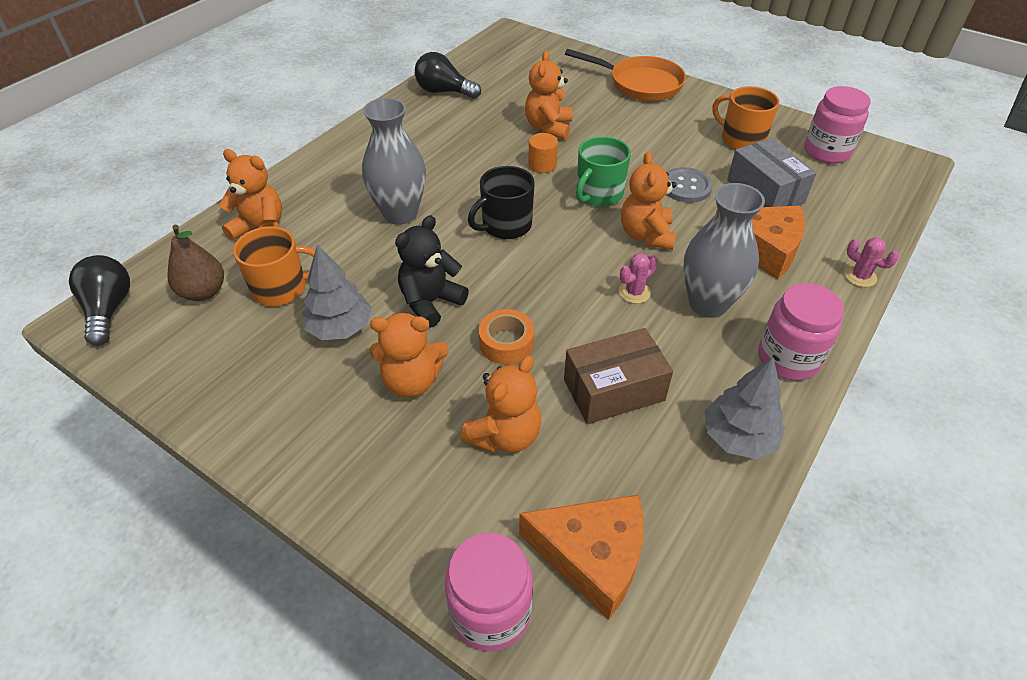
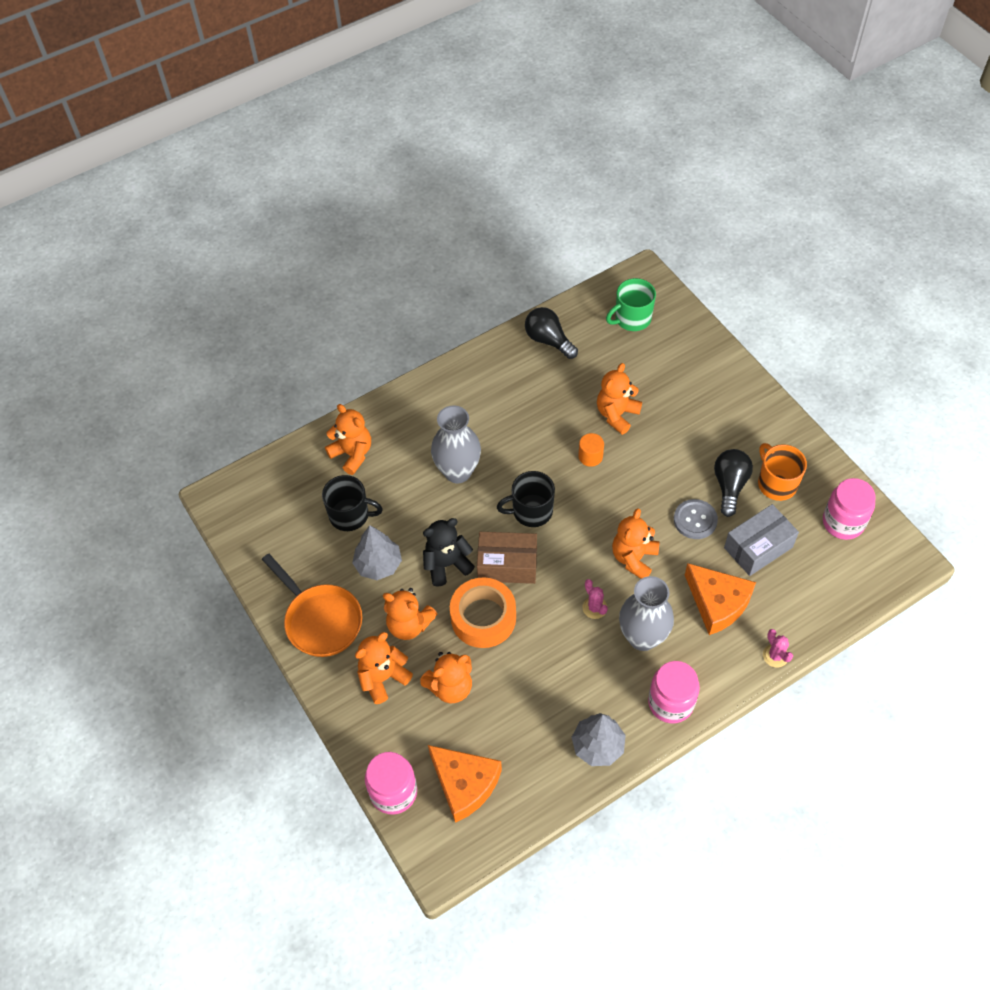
camera: 25 degrees right, 10 degrees up
black light bulb [69,255,130,346] -> black light bulb moved to [714,449,753,517]
brown pear [167,225,224,301] -> none
orange mug [233,226,316,306] -> black mug [322,475,383,531]
orange tape [479,309,535,365] -> orange tape [450,577,516,648], size x1.64
brown box [564,328,673,424] -> brown box moved to [477,532,537,584]
orange pan [565,49,686,101] -> orange pan moved to [262,554,362,657]
green mug [576,136,631,207] -> green mug moved to [606,278,656,331]
pink cactus [619,253,658,304] -> pink cactus turned 75 degrees clockwise [582,579,608,619]
grey box [727,138,817,207] -> grey box turned 60 degrees clockwise [724,504,799,576]
none -> orange teddy bear [355,632,413,704]

